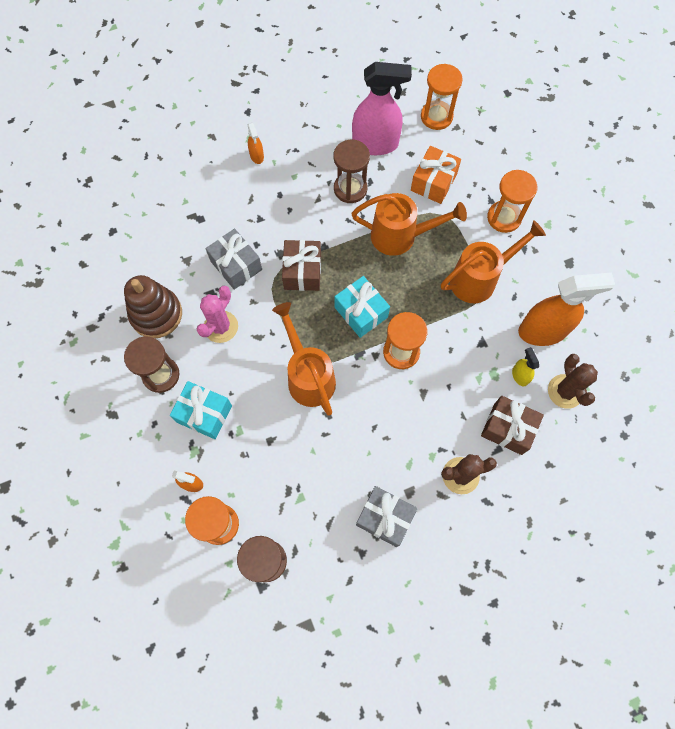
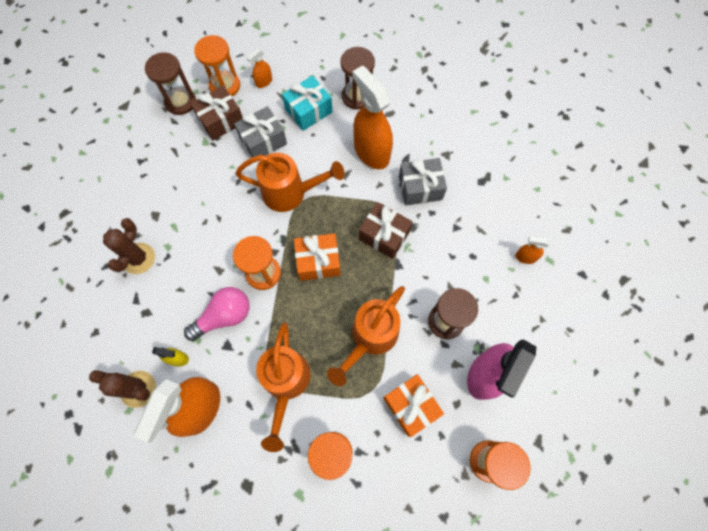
camera: 120 degrees right, 0 degrees up
brown stacking toy [124,275,182,338] -> none
pink cactus [196,286,238,343] -> orange spray bottle [353,65,393,169]
turquoise gift [335,276,390,338] -> orange gift [294,233,341,281]
grey gift [356,486,418,547] -> grey gift moved to [234,106,287,157]
brown gift [481,396,544,455] -> brown gift moved to [190,86,242,140]
none -> pink light bulb [184,287,250,341]

